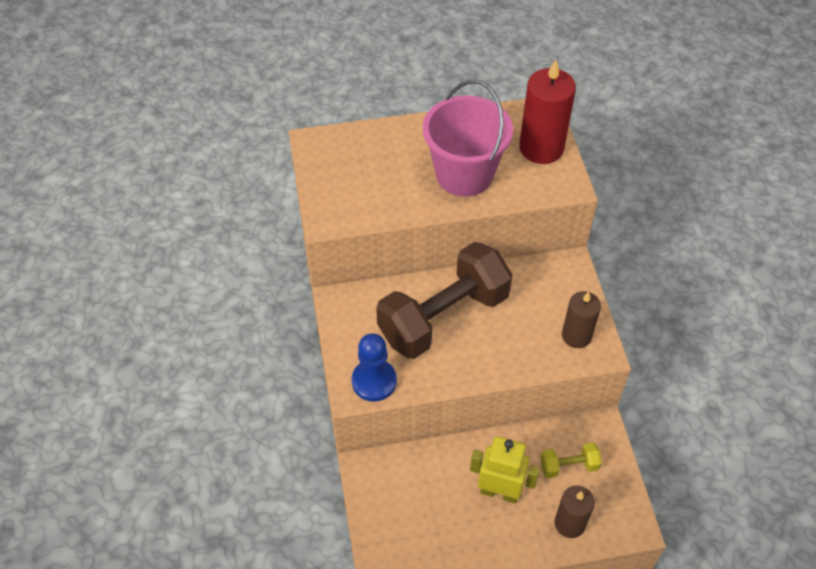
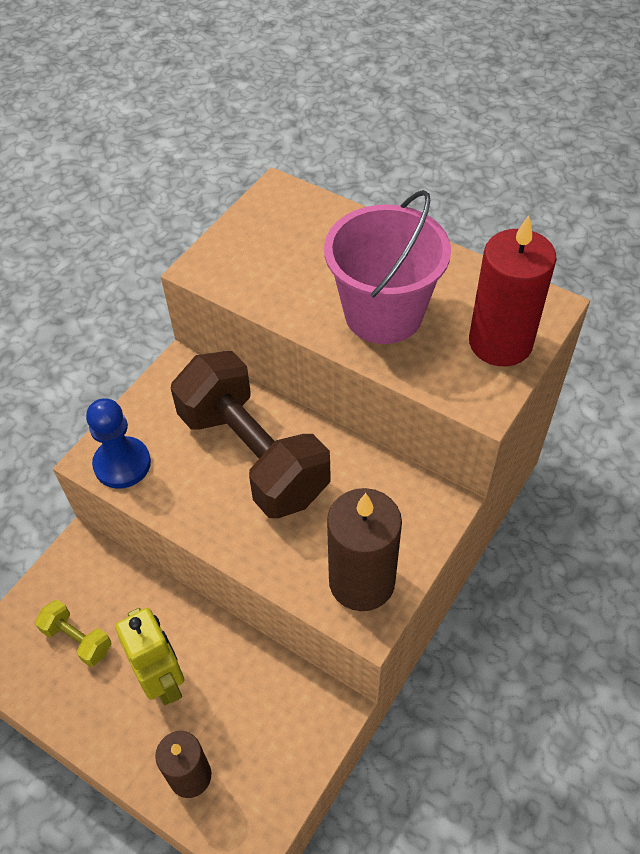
camera: 45 degrees right, 0 degrees up
brown dumbbell [376,242,513,359] -> brown dumbbell turned 45 degrees clockwise [171,351,331,518]
yellow dumbbell [540,443,602,478] -> yellow dumbbell moved to [35,600,111,667]
brown candle [562,291,601,348] -> brown candle [327,488,402,611], size x1.55

